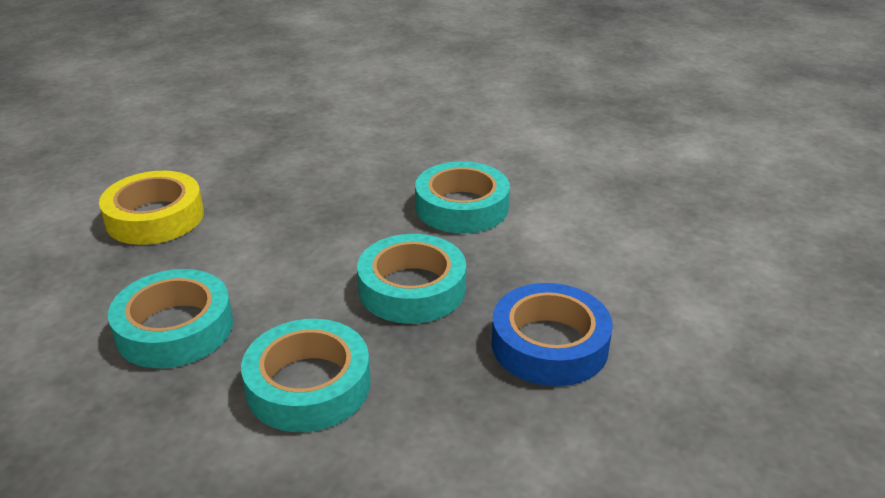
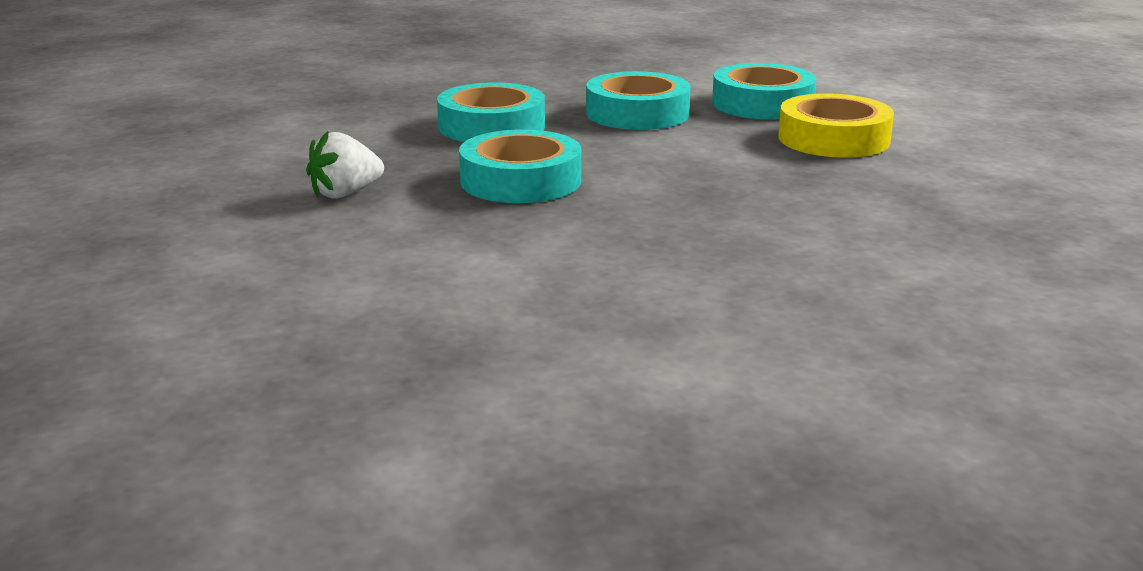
camera: 135 degrees right, 10 degrees down
turquoise tape [415,161,510,233] -> turquoise tape moved to [712,63,817,119]
blue tape [492,283,613,386] -> white strawberry [306,130,384,199]

